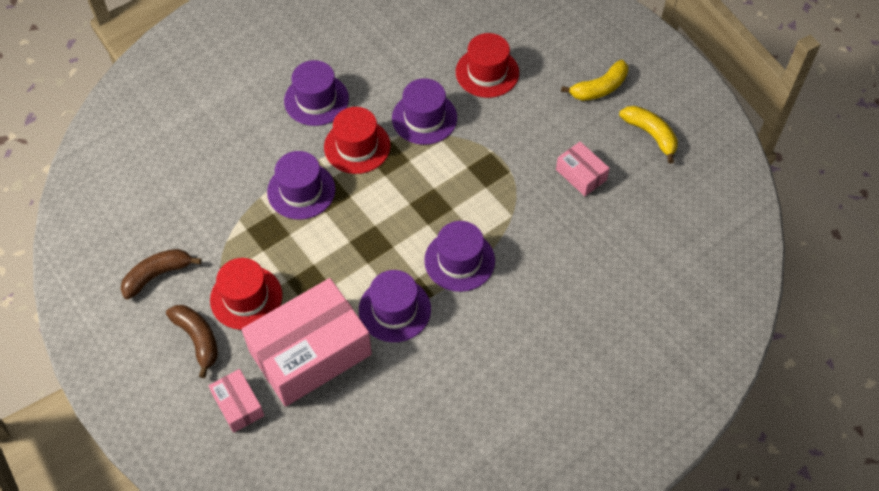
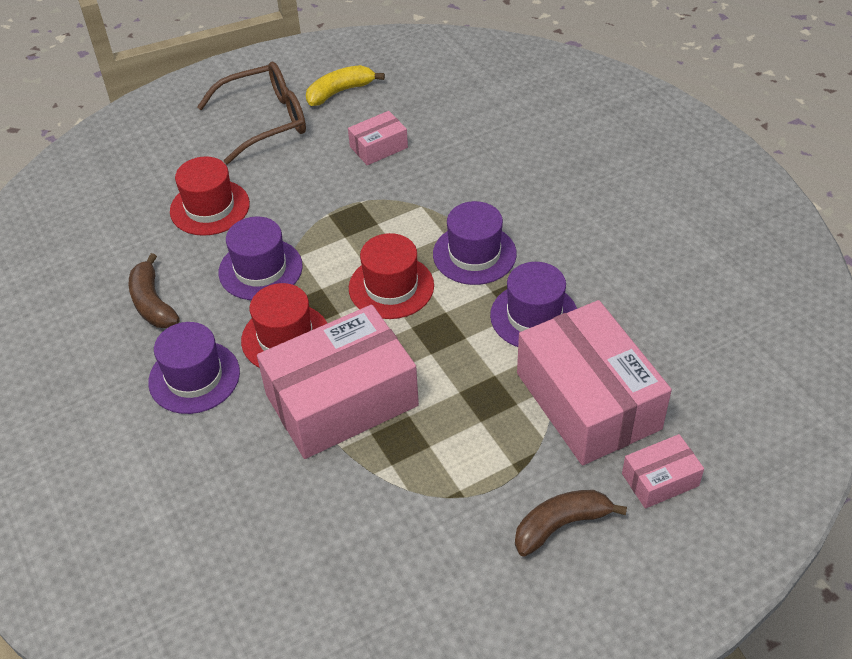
camera: 80 degrees left, 10 degrees down
brown banana [121,249,202,299] -> brown banana moved to [129,253,180,328]
red hat [210,258,282,330] -> red hat moved to [349,233,434,319]
purple hat [267,151,336,220] -> pink box [257,305,419,459]
yellow banana [561,60,628,101] -> brown glasses [197,62,306,164]

